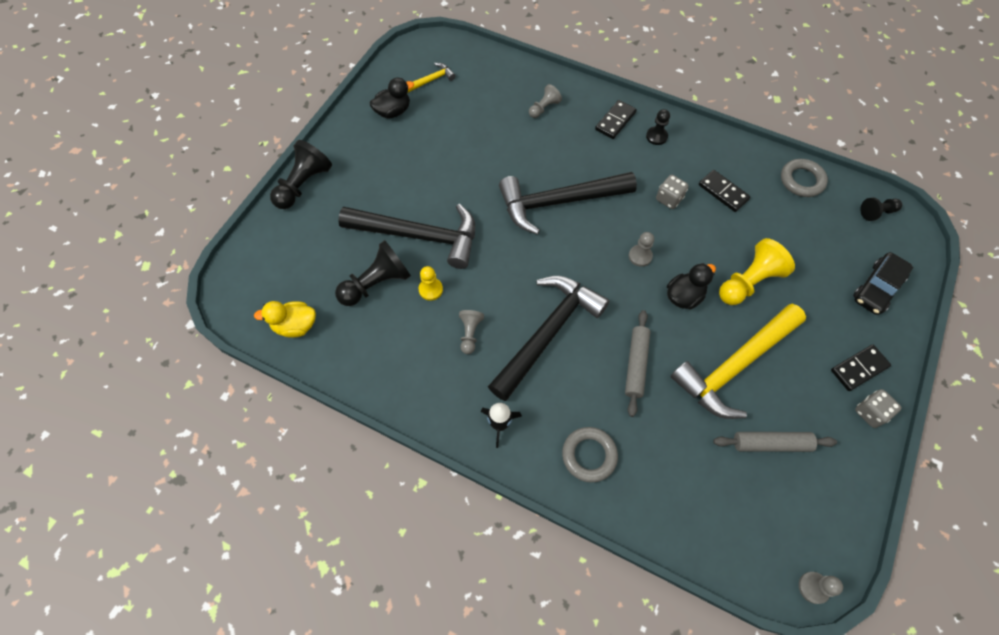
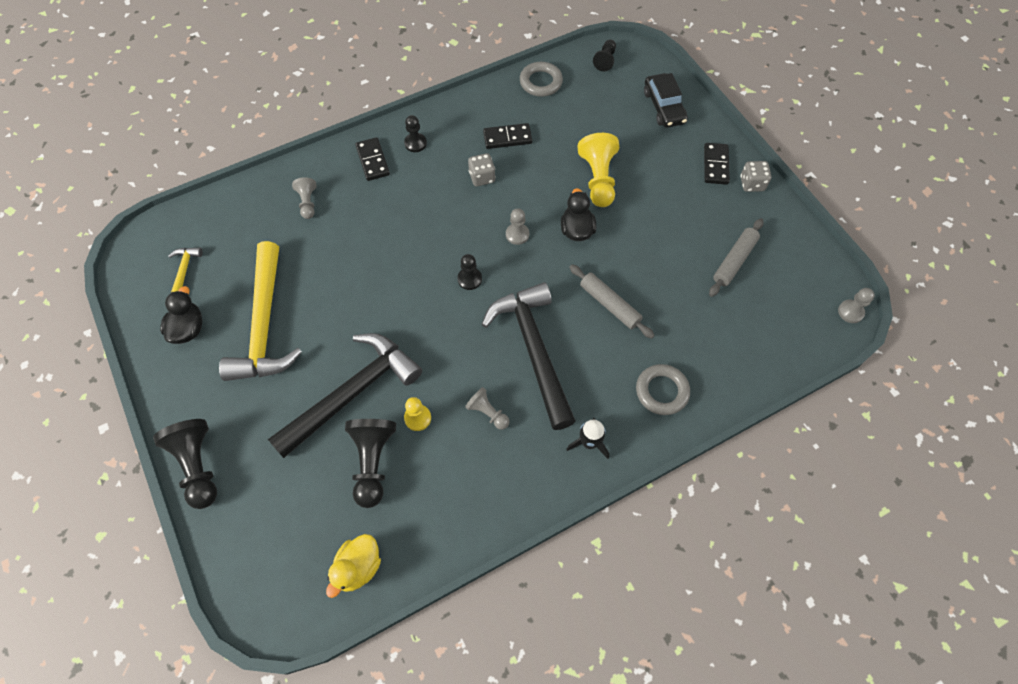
camera: 55 degrees left, 0 degrees up
black hammer [499,172,637,235] -> none
yellow hammer [670,304,806,419] -> yellow hammer moved to [219,241,302,381]
none -> black pawn [457,254,482,290]

